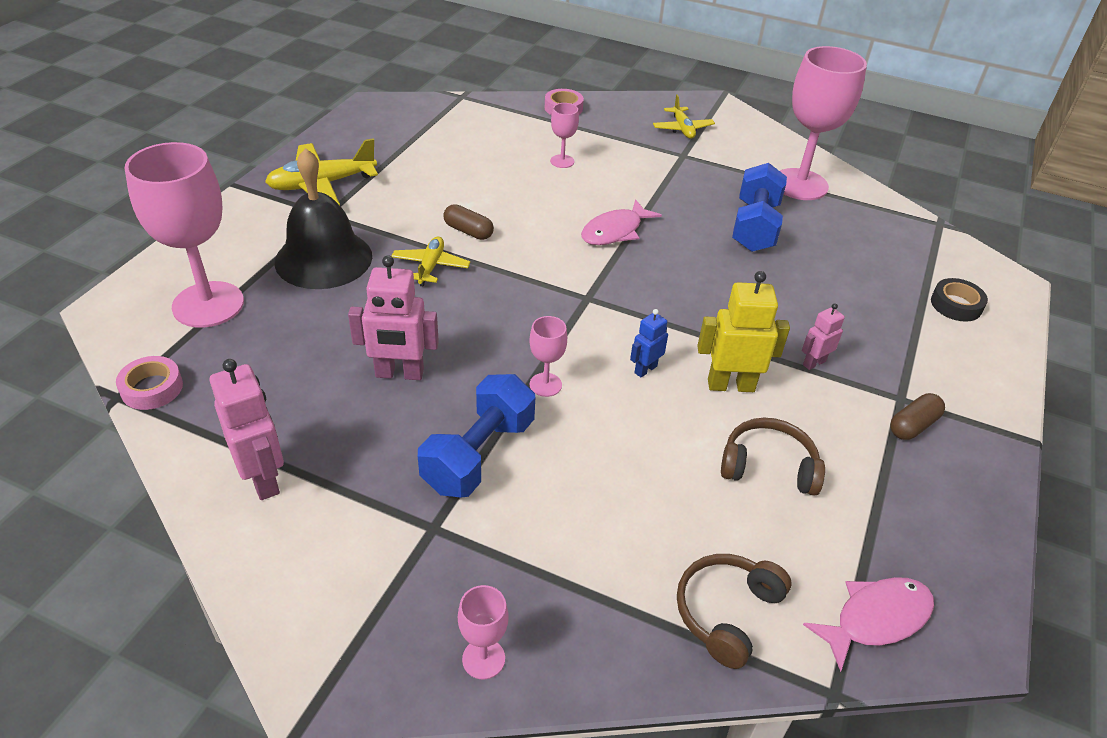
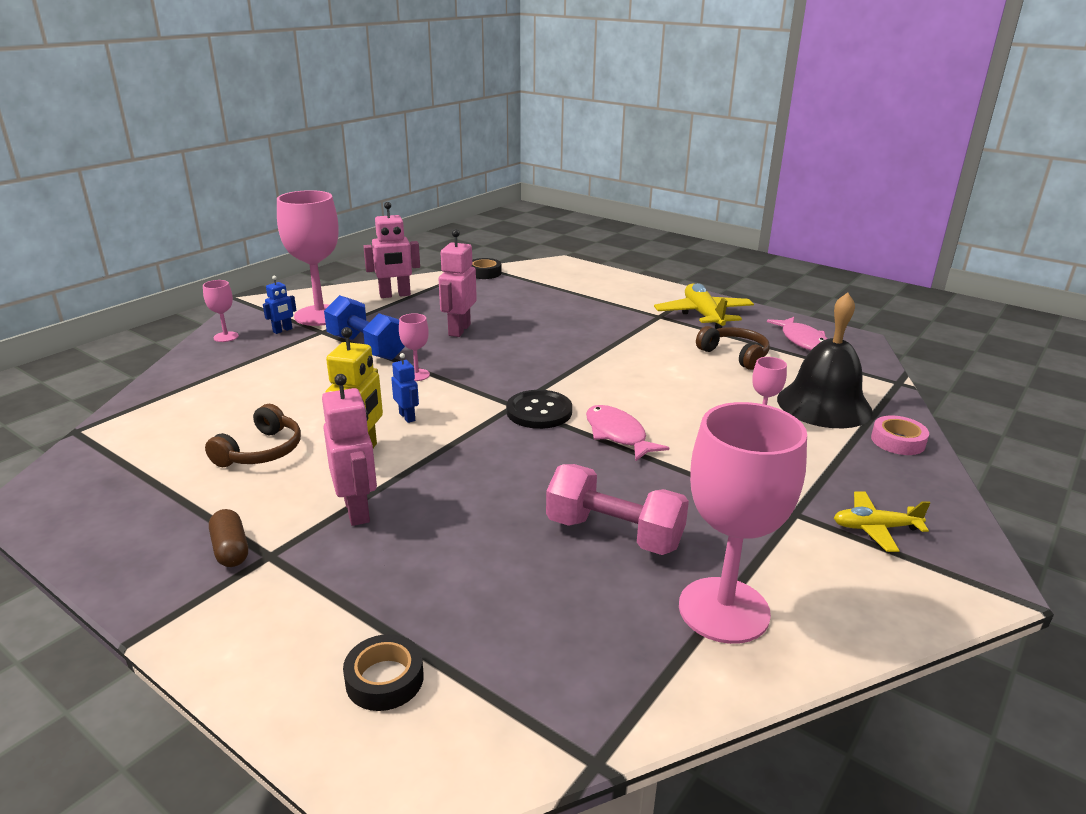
camera: 105 degrees right, 15 degrees down
pink tape [116,356,183,410] -> black tape [471,258,501,279]
pink goblet [125,142,244,328] -> pink goblet moved to [277,190,339,326]
black bell [275,148,372,289] -> black bell moved to [777,292,873,428]
yellow plane [391,237,470,287] -> none
brown capsule [443,204,494,240] -> none
brown headphones [677,554,791,669] -> brown headphones moved to [696,326,770,370]
blue dumbbell [732,163,787,252] -> pink dumbbell [546,464,689,555]
pink robot [802,303,845,370] -> pink robot [322,374,377,526], size x1.80
pink fish [803,577,934,672] -> pink fish moved to [767,317,827,351]
none -> blue robot [263,276,296,334]
none -> black button [506,390,572,429]

